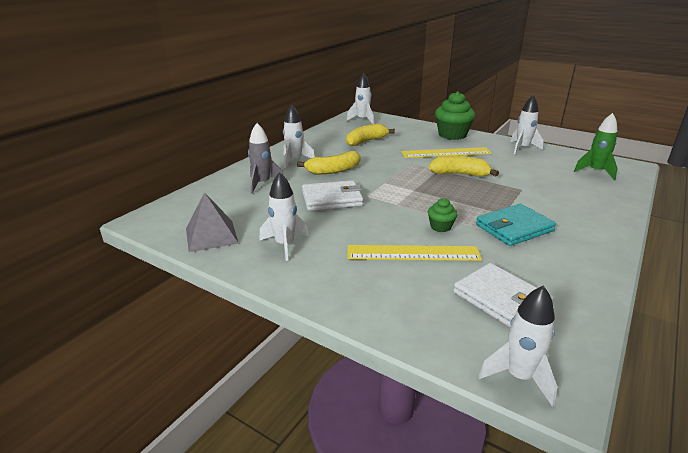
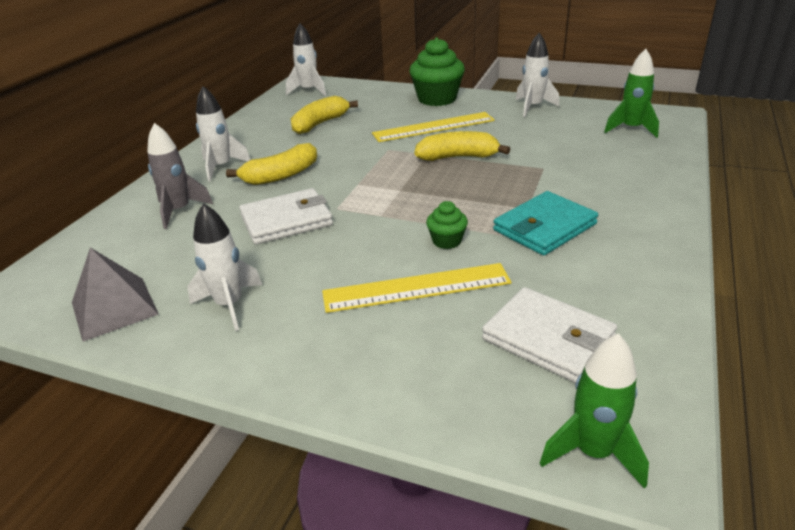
camera: 10 degrees left, 5 degrees up
white rocket [478,286,557,407] -> green rocket [540,333,649,489]

